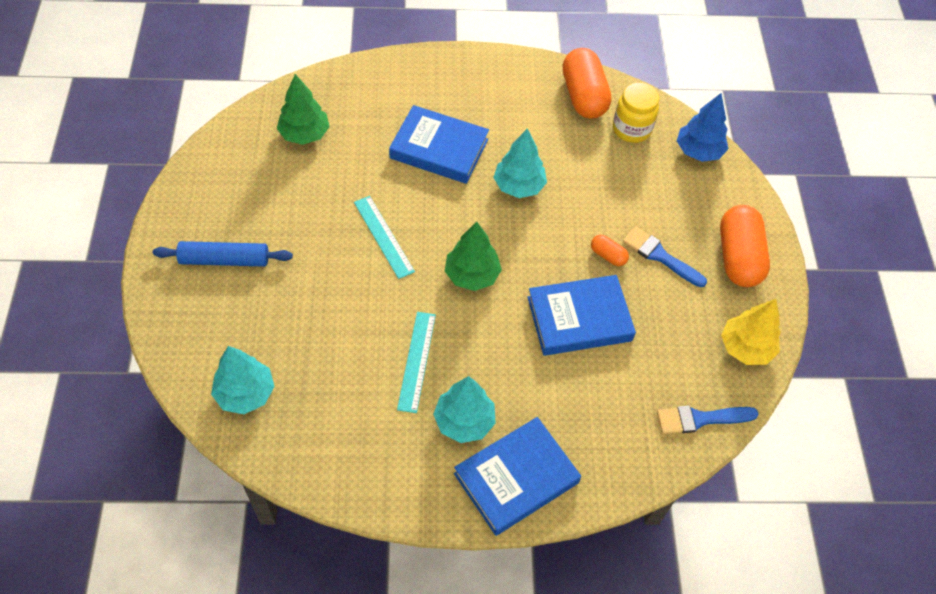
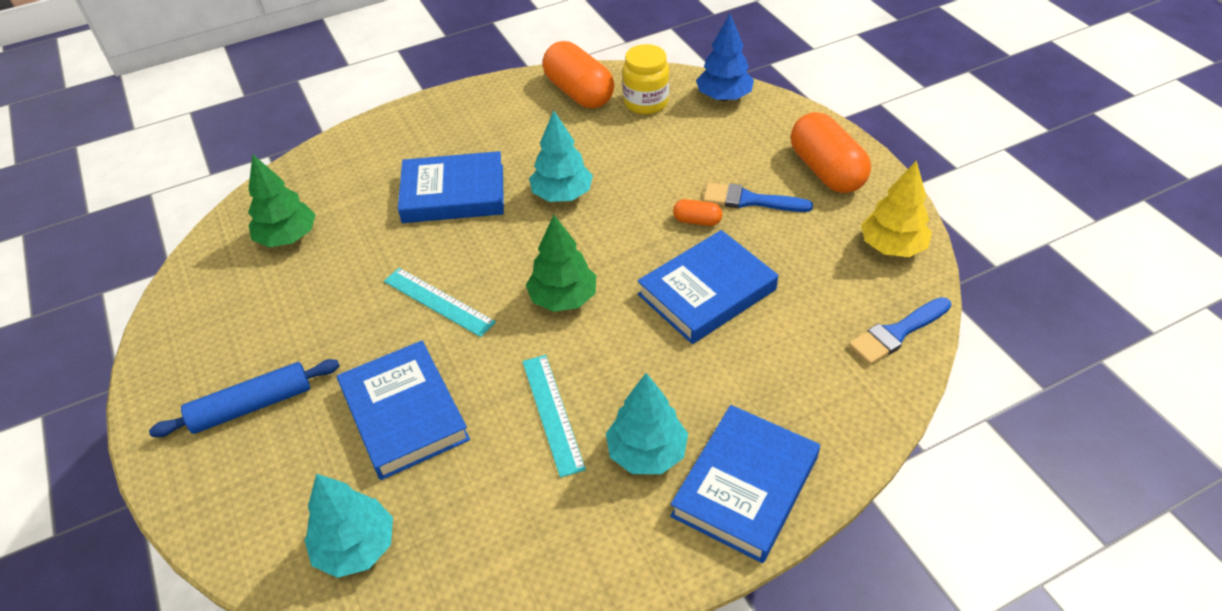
camera: 20 degrees left, 10 degrees down
none -> blue book [337,341,470,480]

